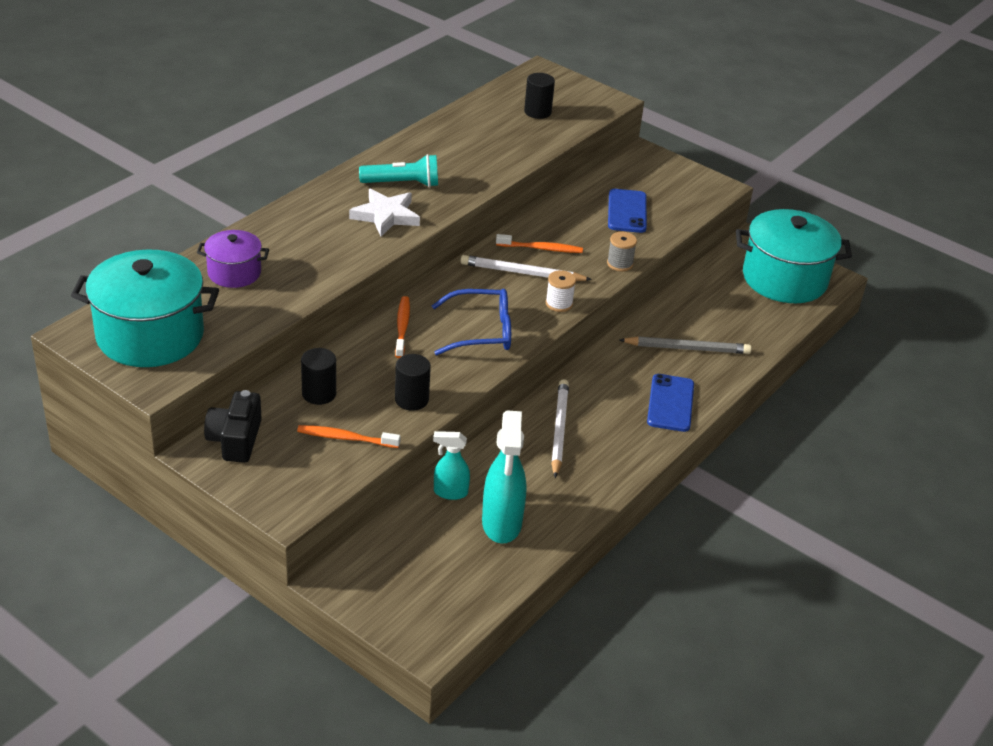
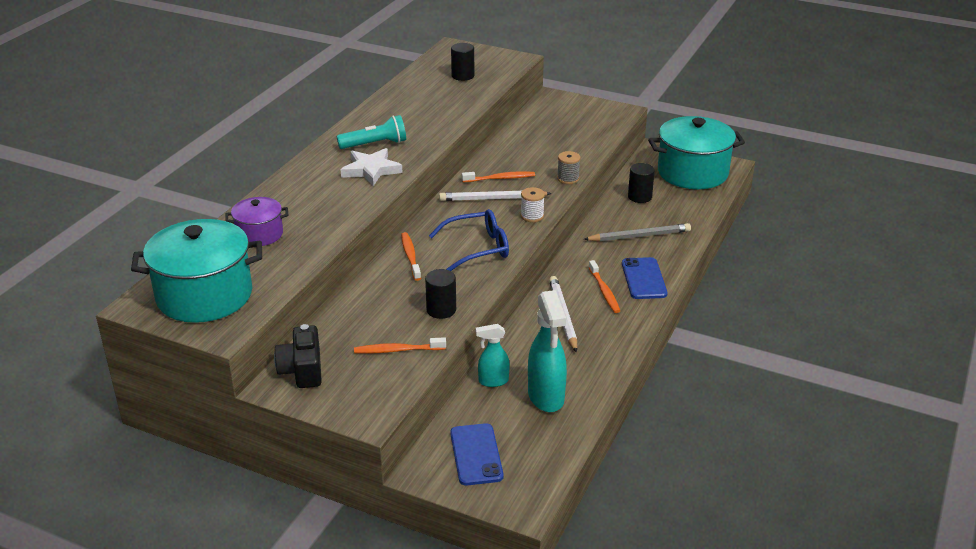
camera: 10 degrees left, 5 degrees down
black cylinder [301,348,336,405] -> black cylinder moved to [628,163,655,203]
blue phone [608,189,647,233] -> blue phone moved to [450,423,504,485]
none -> orange toothbrush [589,260,620,313]

